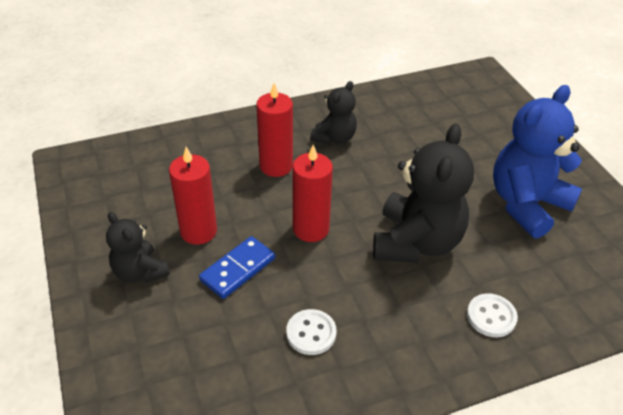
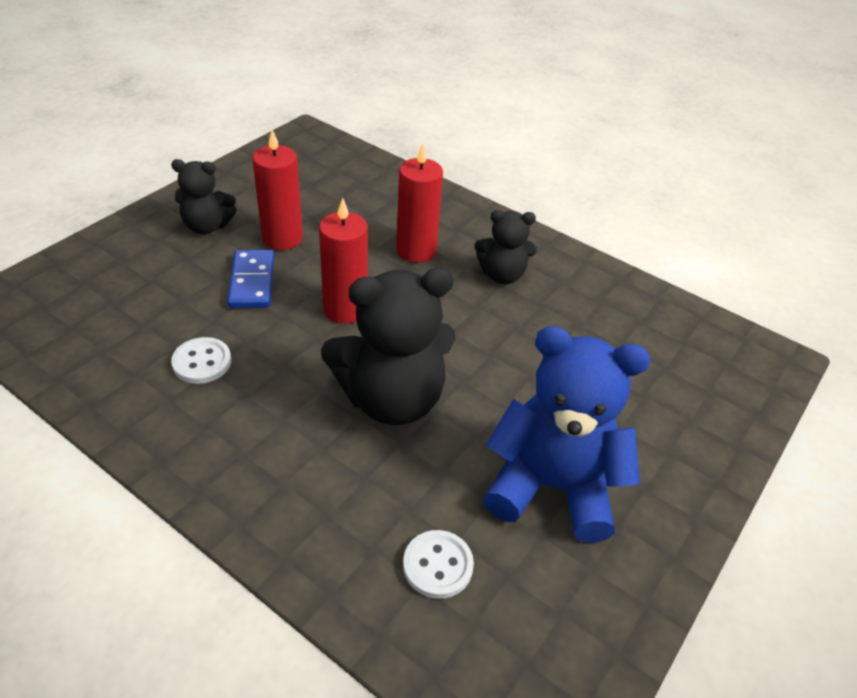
camera: 55 degrees right, 0 degrees up
black teddy bear [106,212,170,283] -> black teddy bear turned 105 degrees counterclockwise [171,159,237,234]
blue domino [199,236,275,299] -> blue domino turned 75 degrees clockwise [227,250,274,308]
white button [467,293,518,337] -> white button moved to [403,530,474,599]

